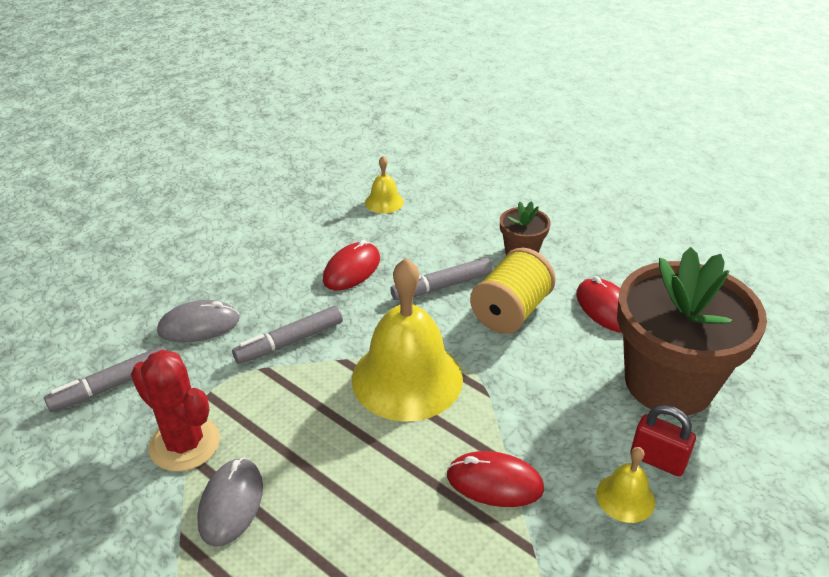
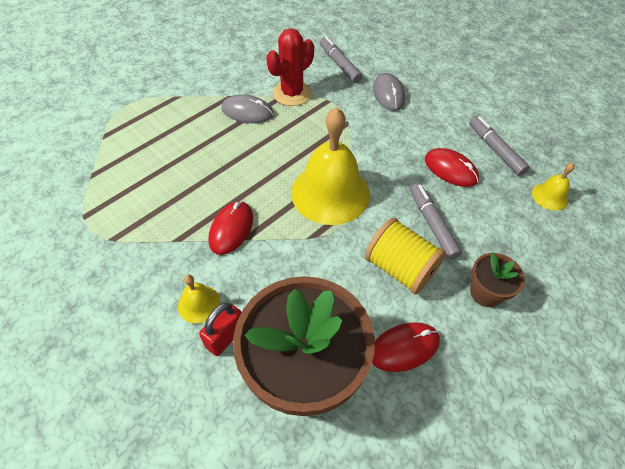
camera: 95 degrees right, 15 degrees up
grey marker [232,306,343,364] -> grey marker moved to [469,116,530,176]

